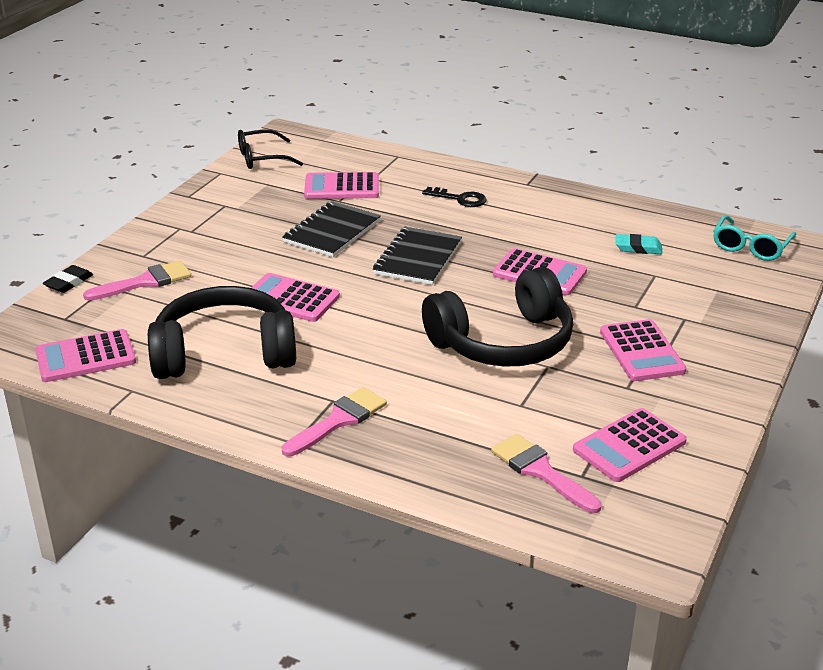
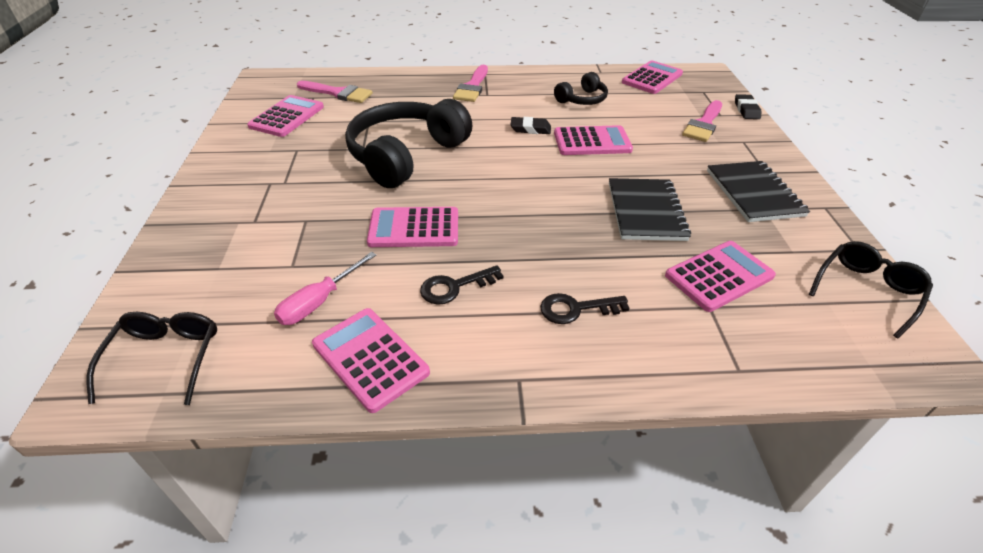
camera: 150 degrees right, 10 degrees up
black headphones [148,286,296,379] -> black headphones [554,72,608,105], size x0.50
black notebook [373,227,462,285] -> black notebook moved to [707,161,810,222]
pink calculator [600,319,686,381] -> pink calculator moved to [312,308,430,413]
turquoise eraser [616,234,662,254] -> pink screwdriver [274,252,376,325]
turquoise glasses [713,215,796,261] -> black glasses [87,312,217,405]
none -> black key [420,265,503,305]
none -> black eraser [511,117,551,134]

